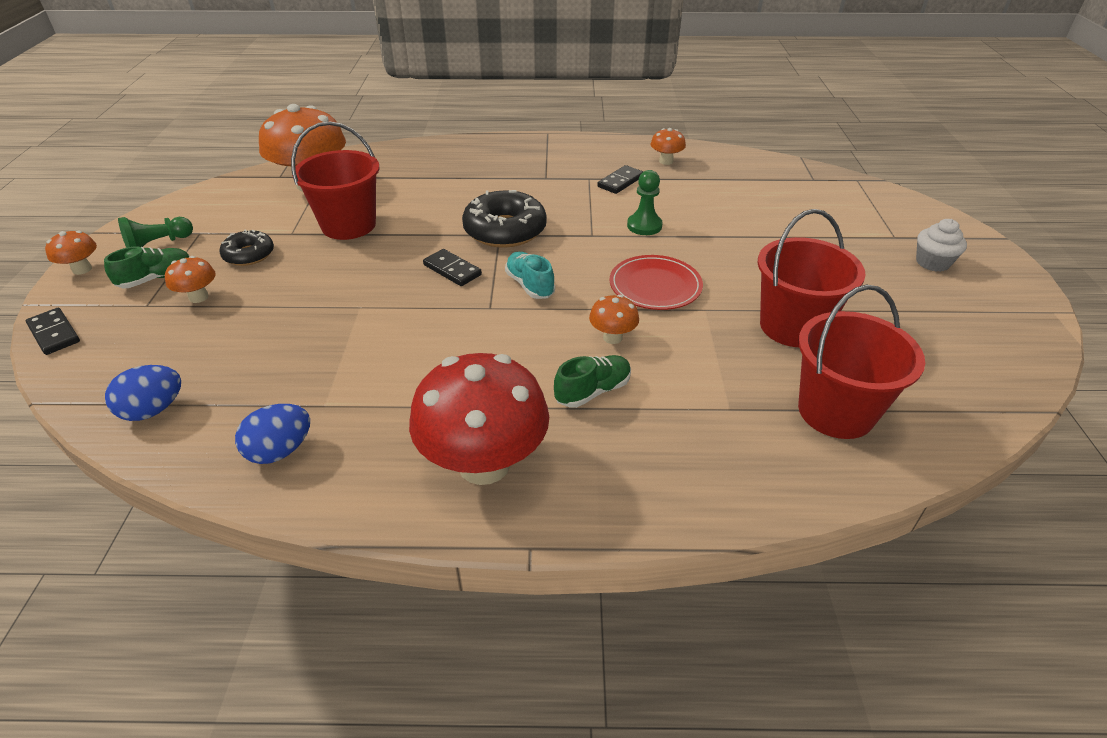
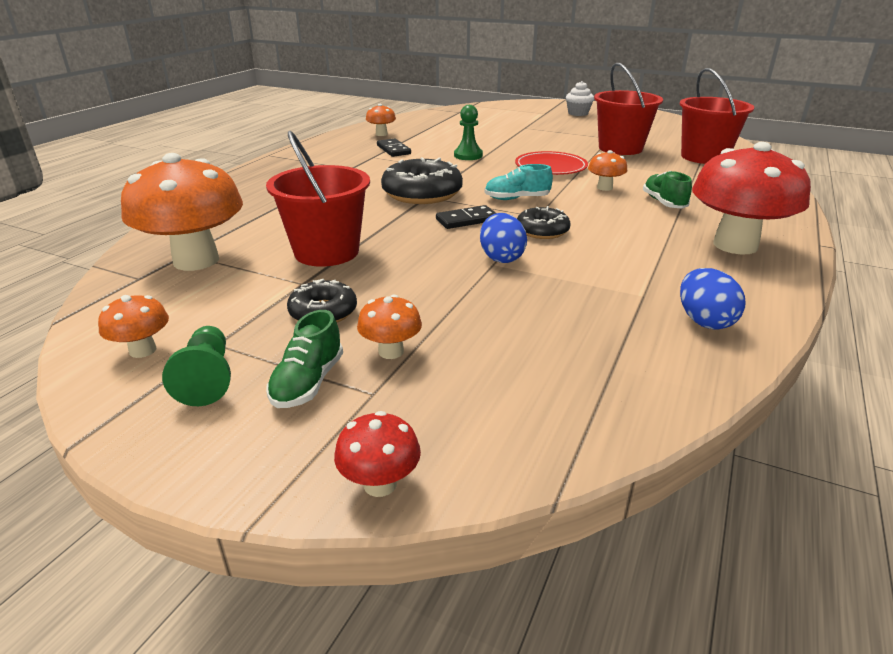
camera: 65 degrees left, 10 degrees down
black domino [26,308,80,355] -> red mushroom [334,411,421,497]
orange mushroom [45,230,97,275] -> orange mushroom moved to [98,295,169,358]
green shoe [104,246,190,288] -> green shoe turned 150 degrees counterclockwise [266,310,343,408]
blue egg [105,365,181,421] -> blue egg moved to [480,213,527,263]
none -> black donut [517,206,571,239]

